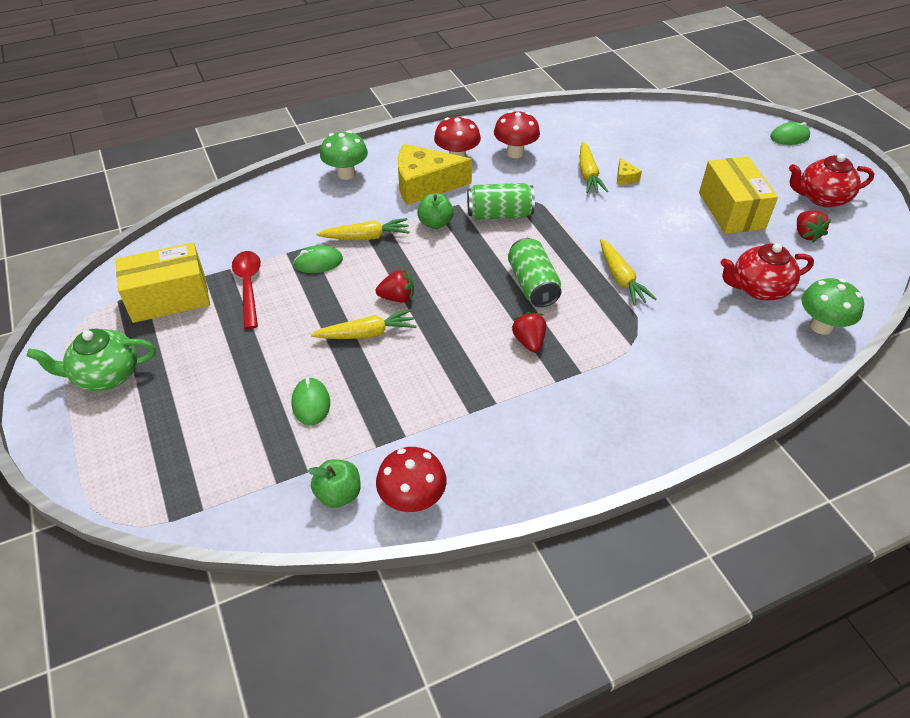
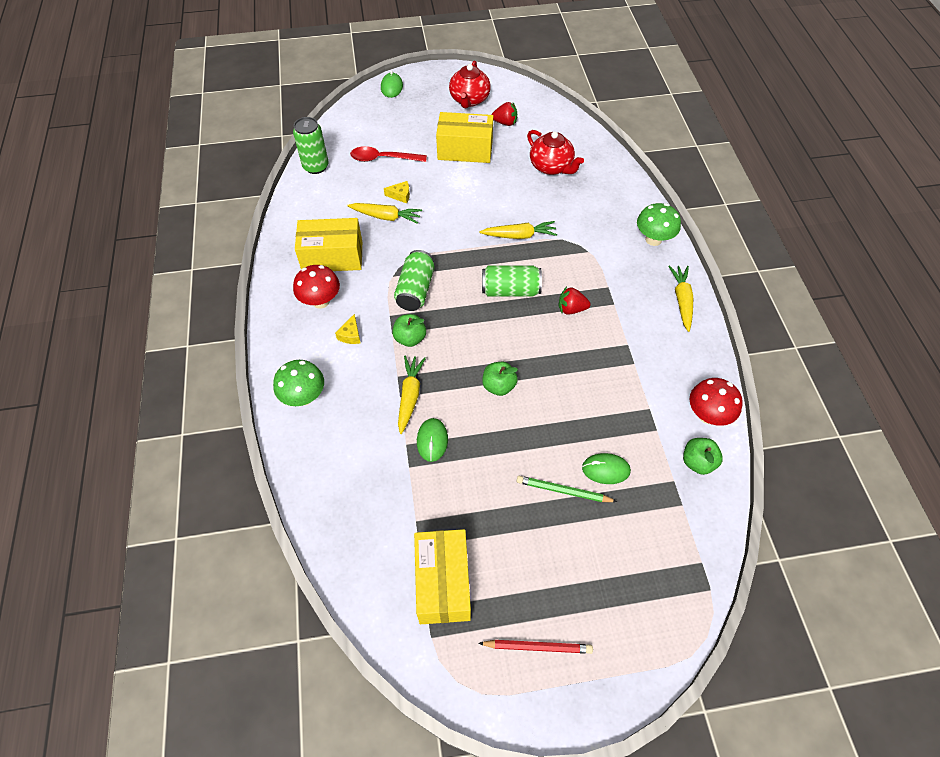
camera: 75 degrees left, 10 degrees up
green teapot [27,329,156,392] -> red pencil [478,640,593,654]
red spoon [232,251,261,329] -> red spoon moved to [350,146,427,162]
yellow carrot [311,309,417,339] -> yellow carrot moved to [668,266,693,332]
red strawberry [376,269,414,302] -> green apple [482,362,518,396]
yellow cheese [398,144,472,205] -> yellow cheese [335,314,361,344], size x0.40
red mushroom [494,111,540,158] -> yellow box [295,218,362,271]
red teapot [721,243,814,300] -> red teapot turned 45 degrees counterclockwise [527,130,584,175]
green mushroom [801,278,864,335] -> green mushroom moved to [637,203,681,246]
none -> green can [293,117,329,174]
none -> green pencil [517,476,617,502]

